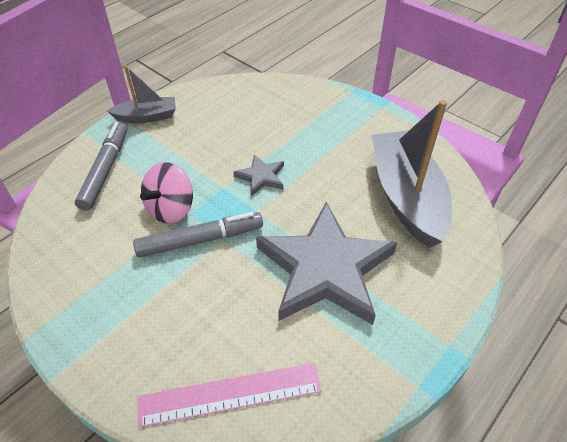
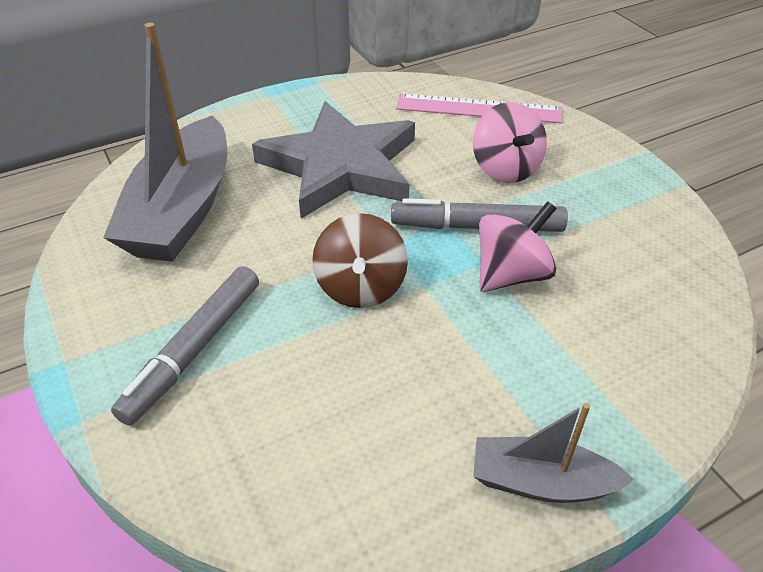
camera: 160 degrees left, 5 degrees down
grey marker [75,121,128,211] -> grey marker moved to [111,266,259,425]
grey star [233,154,284,196] -> brown spinning top [312,213,408,308]
none -> pink spinning top [473,102,547,183]

